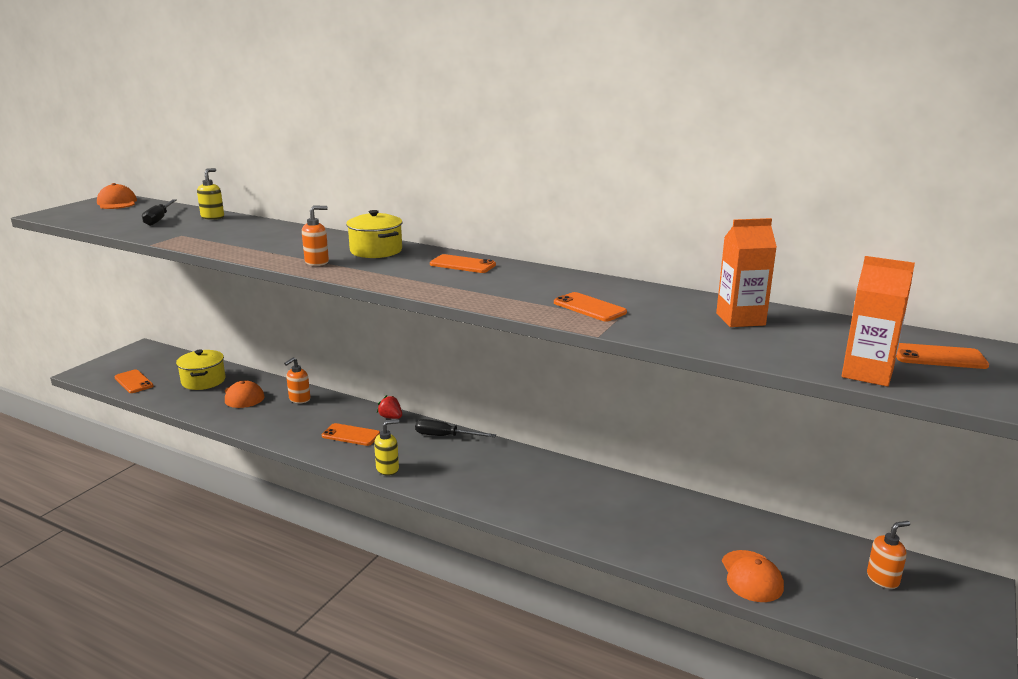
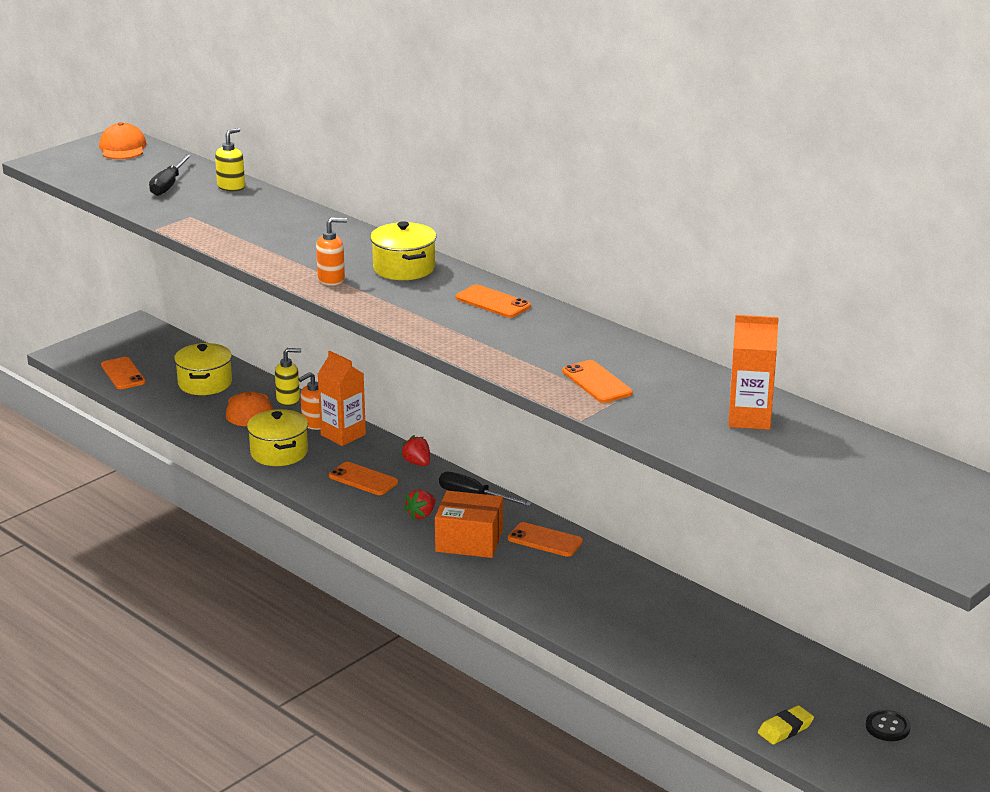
camera: 15 degrees right, 5 degrees up
yellow soap dispenser [374,419,399,476] -> yellow soap dispenser moved to [275,348,301,406]
orange cap [722,550,784,602] -> none
orange carton [842,256,915,386] -> orange carton moved to [318,351,366,446]
orange soap dispenser [867,521,910,589] -> black button [866,710,911,741]
orange phone [896,343,989,369] -> orange phone moved to [508,522,583,557]
none -> yellow pot [247,409,308,466]
none -> red strawberry [404,489,436,520]
none -> orange box [435,490,503,558]
none -> yellow eraser [758,705,814,744]

